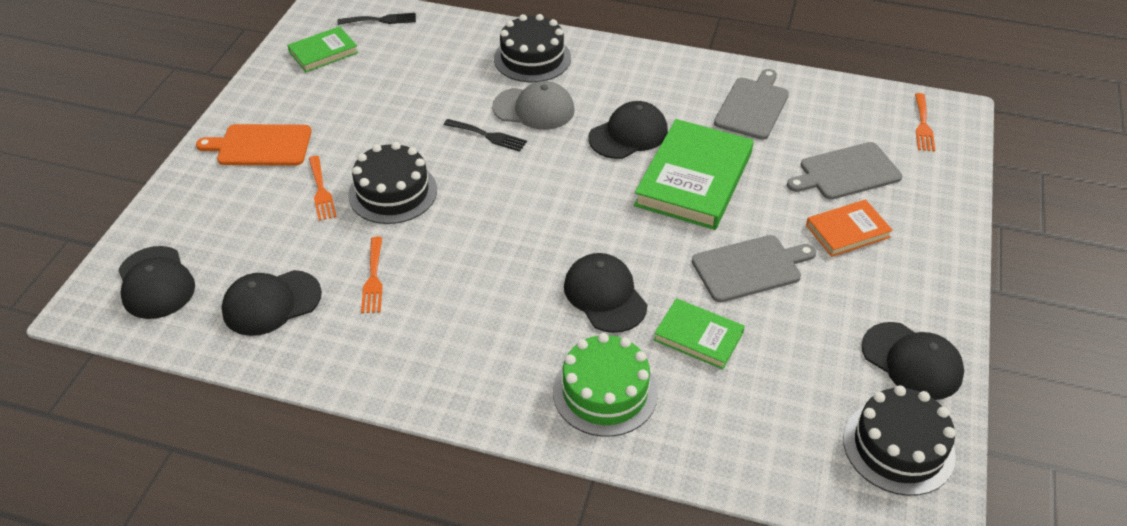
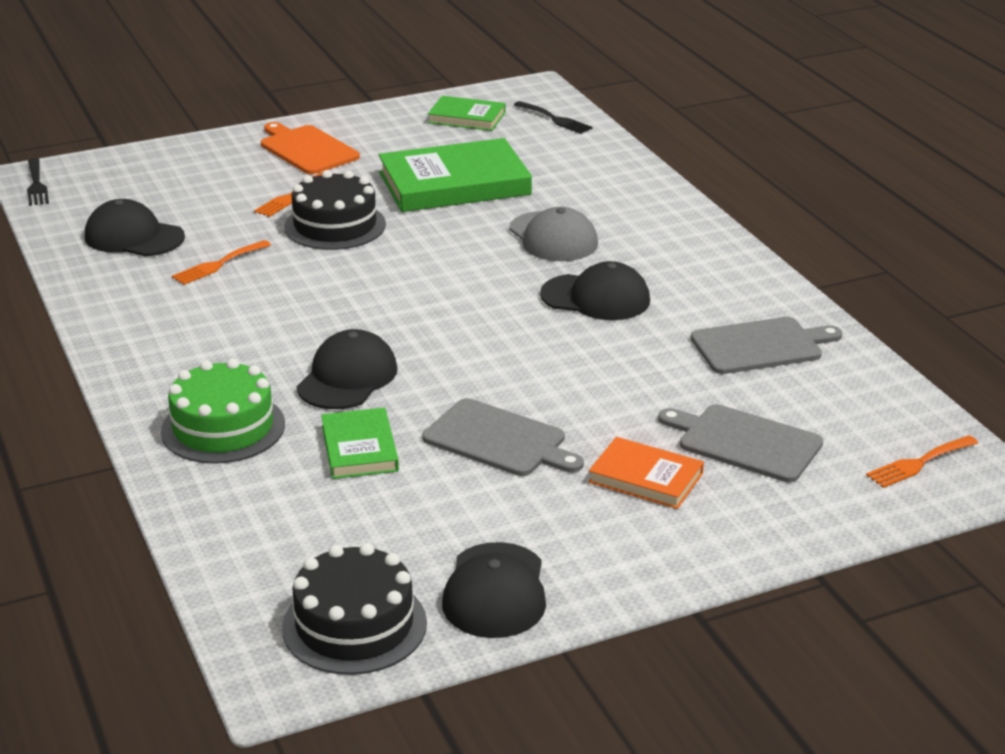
camera: 50 degrees right, 15 degrees down
black cap [118,246,195,319] -> none
black fork [444,119,527,152] -> black fork moved to [27,158,49,206]
black cake [494,14,571,82] -> none
green book [634,119,754,230] -> green book moved to [379,138,532,212]

